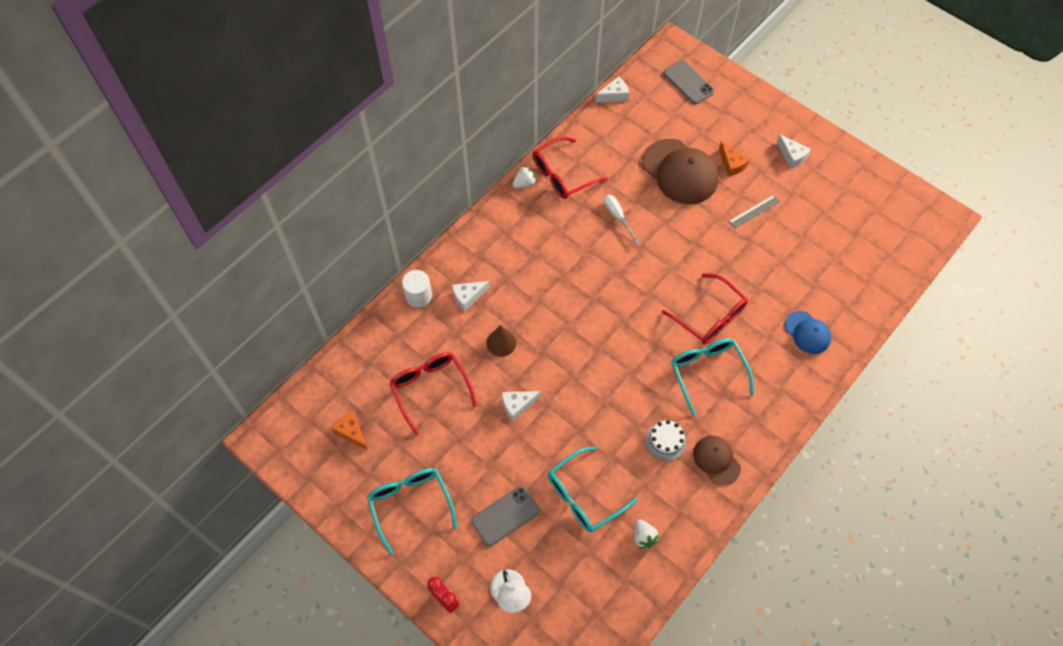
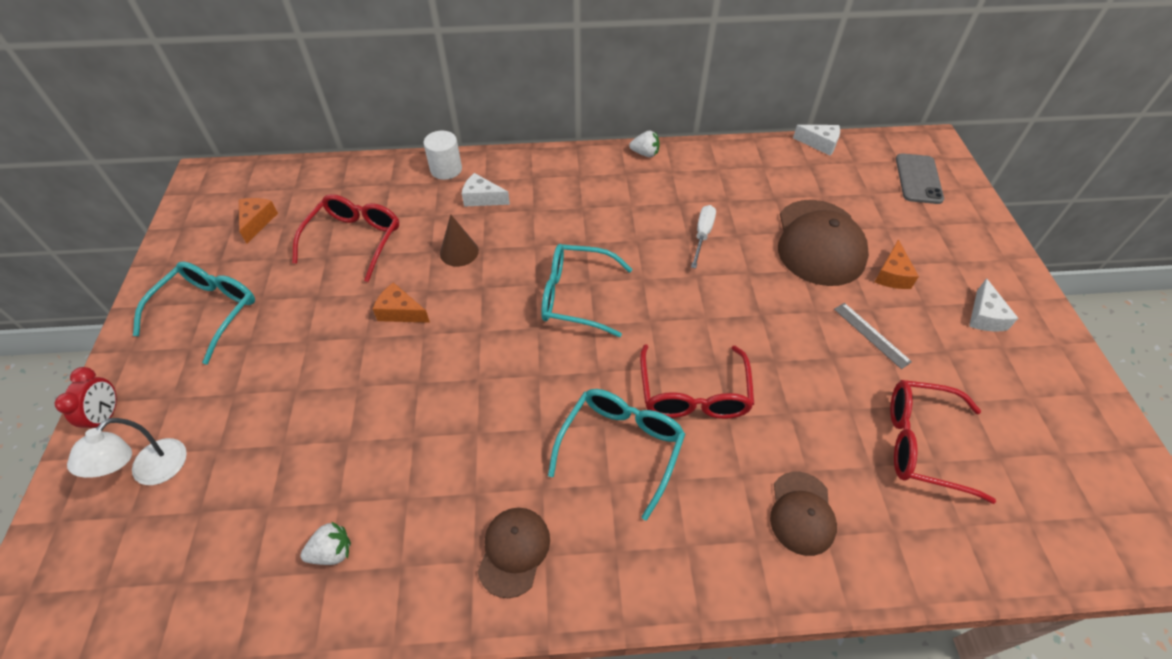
camera: 45 degrees right, 10 degrees down
grey phone [471,486,540,546] -> none
white cheese [502,391,541,421] -> orange cheese [373,282,430,323]
red glasses [533,136,608,199] -> red glasses moved to [890,380,996,504]
turquoise glasses [548,446,637,533] -> turquoise glasses moved to [541,244,632,337]
white strawberry [634,520,659,548] -> white strawberry turned 135 degrees counterclockwise [300,521,351,565]
white cake [645,420,686,461] -> none
grey ruler [728,195,780,229] -> grey ruler turned 45 degrees clockwise [834,303,912,369]
blue cap [784,311,831,354] -> brown cap [770,472,837,556]

